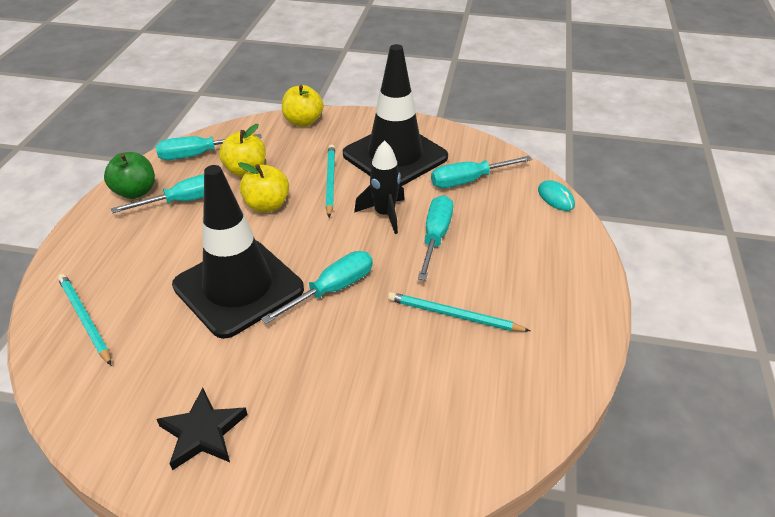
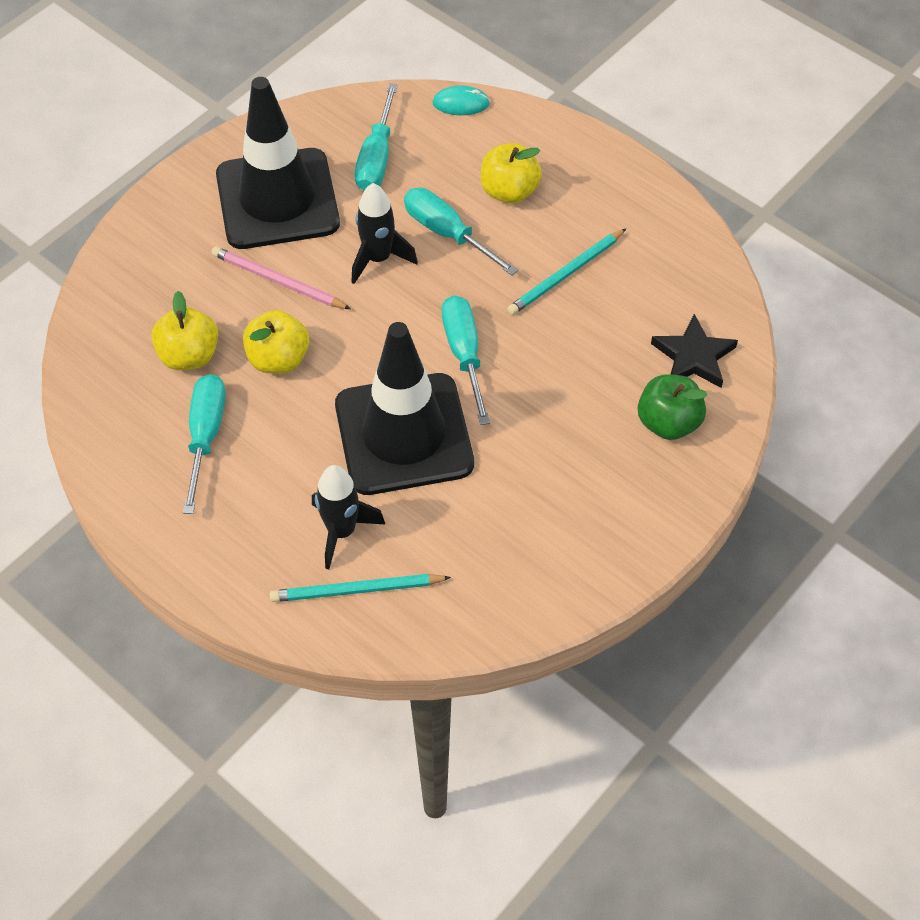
camera: 60 degrees left, 15 degrees up
green apple [104,152,155,199] -> green apple moved to [638,374,707,440]
turquoise screwdriver [156,134,262,160] -> none
black star [157,388,248,470] -> black star moved to [651,314,738,388]
yellow apple [282,85,323,127] -> yellow apple moved to [480,143,542,204]
turquoise pencil [326,144,335,217] -> pink pencil [211,246,351,309]
none -> black rocket [312,465,385,570]

